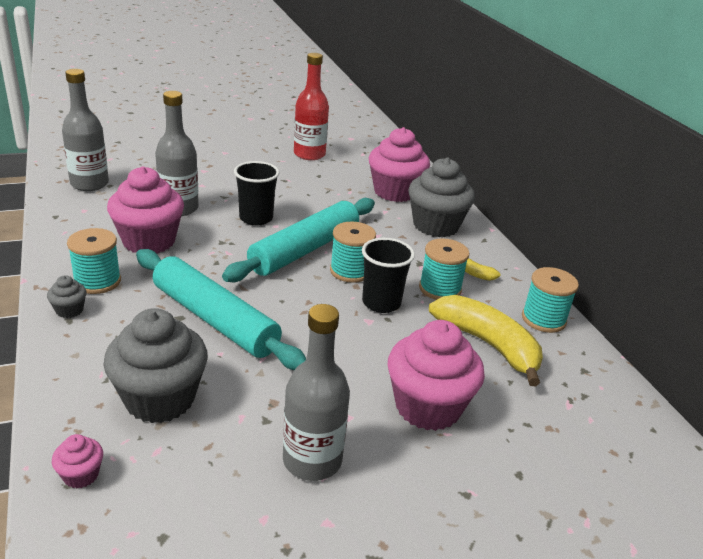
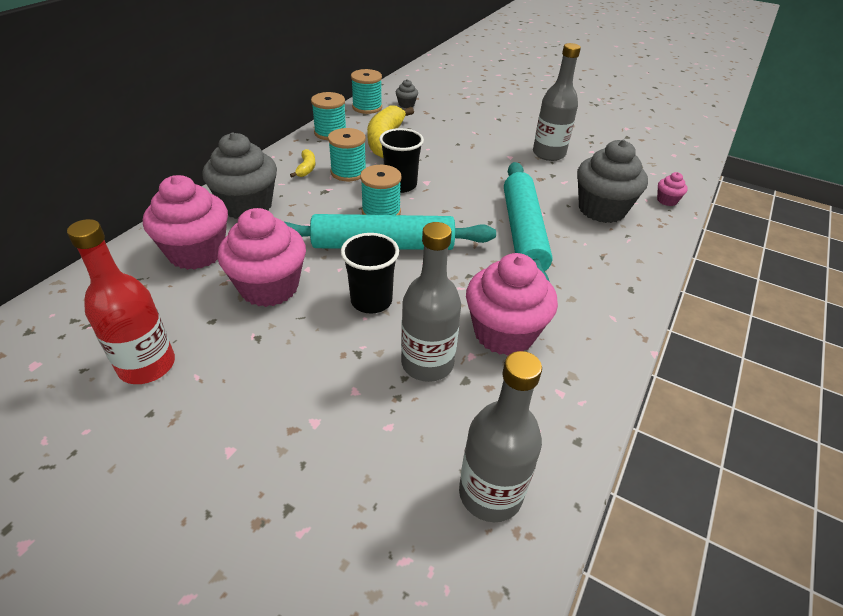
camera: 130 degrees left, 10 degrees up
grey cupcake [47,275,87,318] -> grey cupcake moved to [396,79,418,108]
turquoise spool [67,228,121,294] -> turquoise spool moved to [351,69,382,114]
pink cupcake [388,320,485,431] -> pink cupcake moved to [218,208,306,307]

